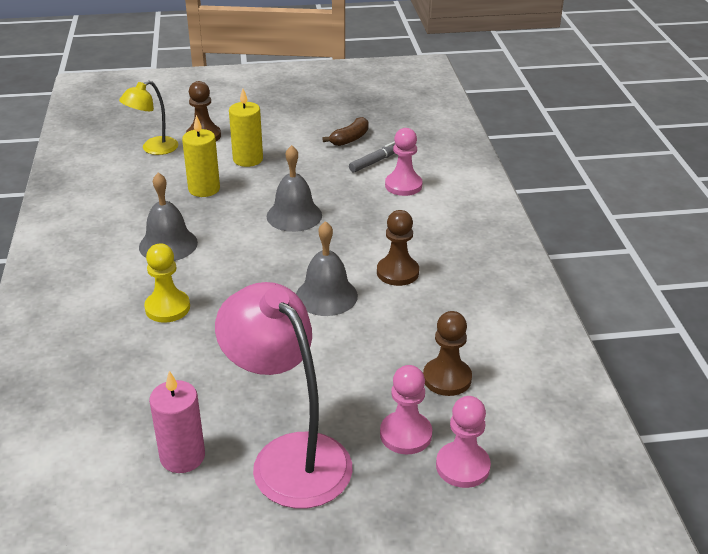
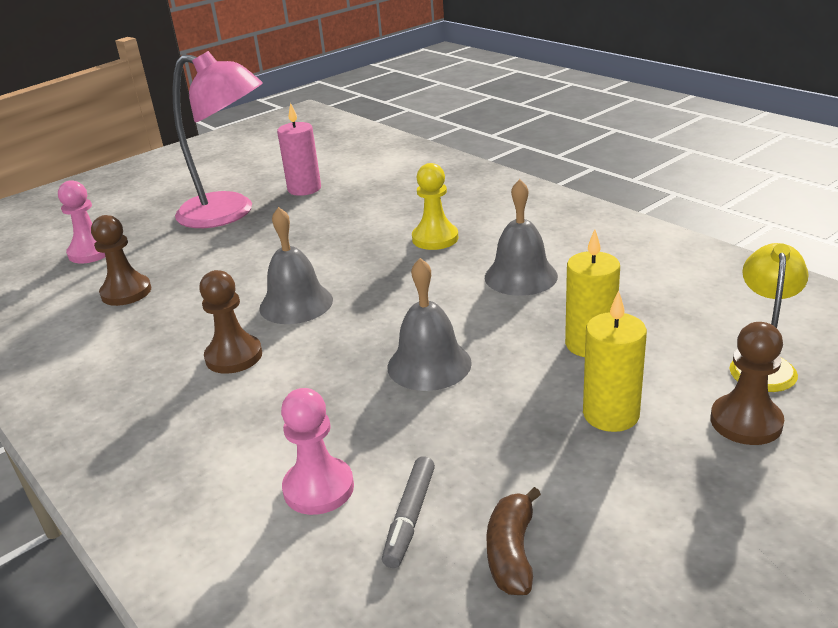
camera: 150 degrees right, 5 degrees down
pink pawn [380,365,432,454] -> none

